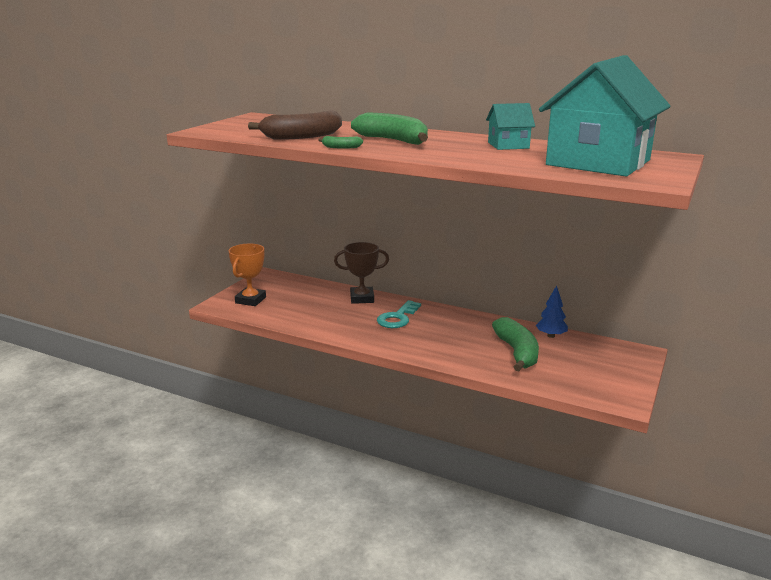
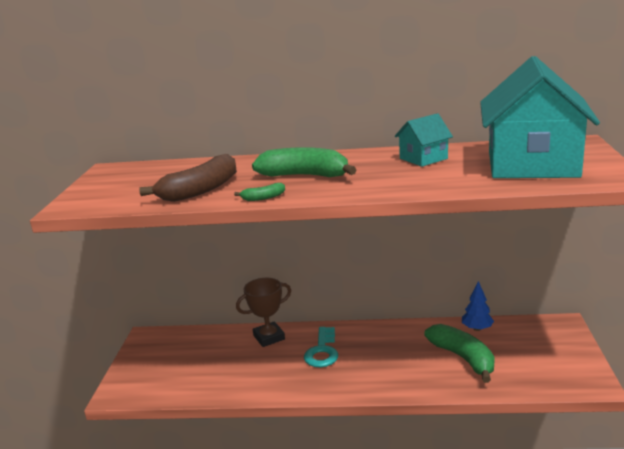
camera: 20 degrees left, 0 degrees up
orange trophy [228,244,266,306] -> none

